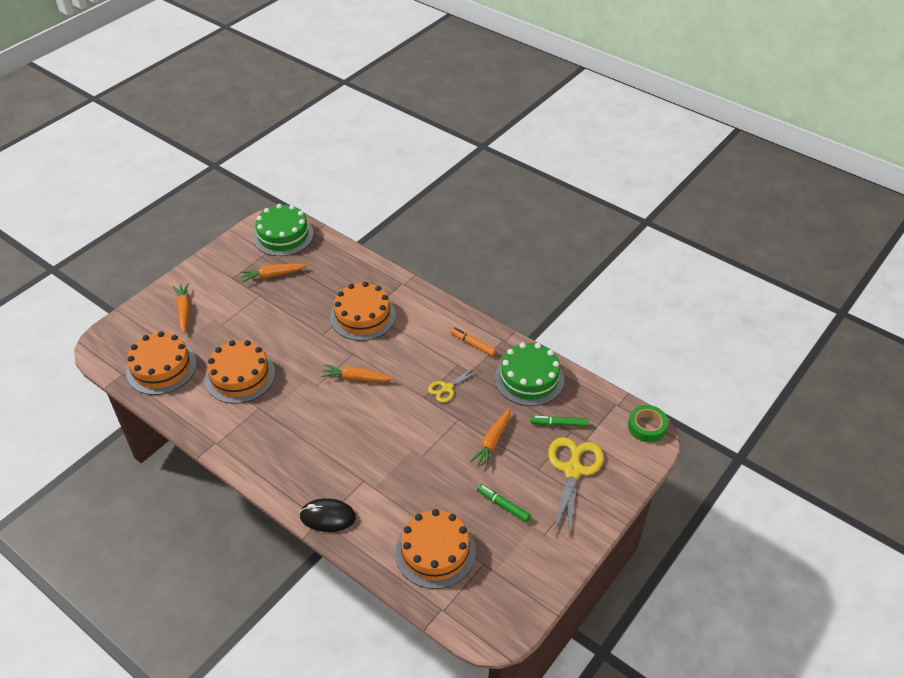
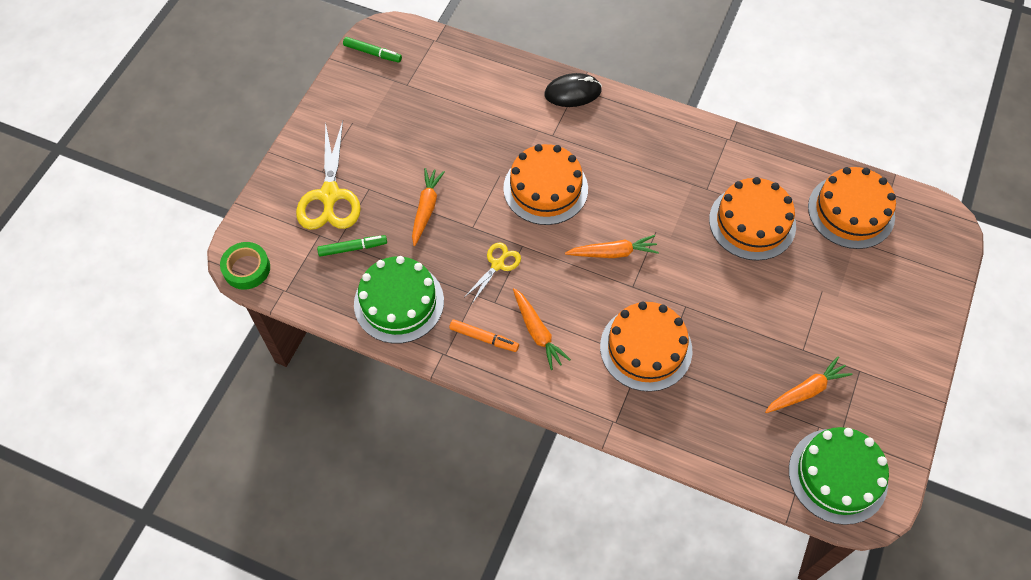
camera: 165 degrees right, 15 degrees up
orange carrot [173,283,190,333] -> orange carrot moved to [513,288,571,370]
orange cake [395,509,476,589] -> orange cake moved to [503,144,588,225]
green marker [477,484,531,522] -> green marker moved to [343,37,402,63]

